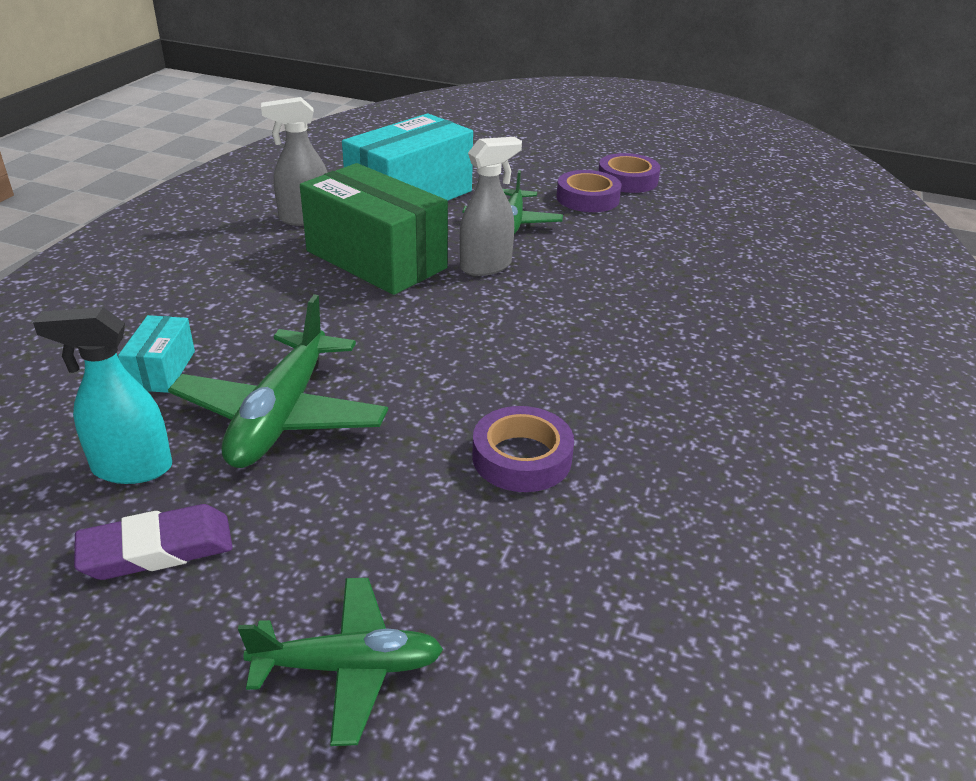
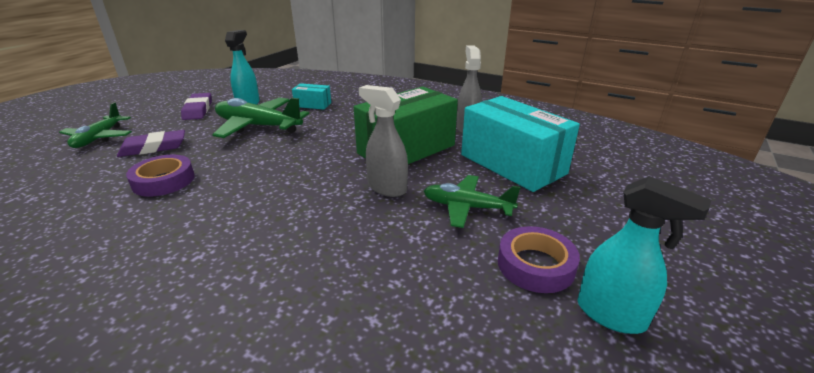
camera: 100 degrees right, 5 degrees down
grey spray bottle [459,137,522,276] -> grey spray bottle turned 150 degrees clockwise [359,85,408,197]
purple tape [599,153,661,193] -> turquoise spray bottle [578,176,711,334]
none -> purple eraser [117,130,185,157]

